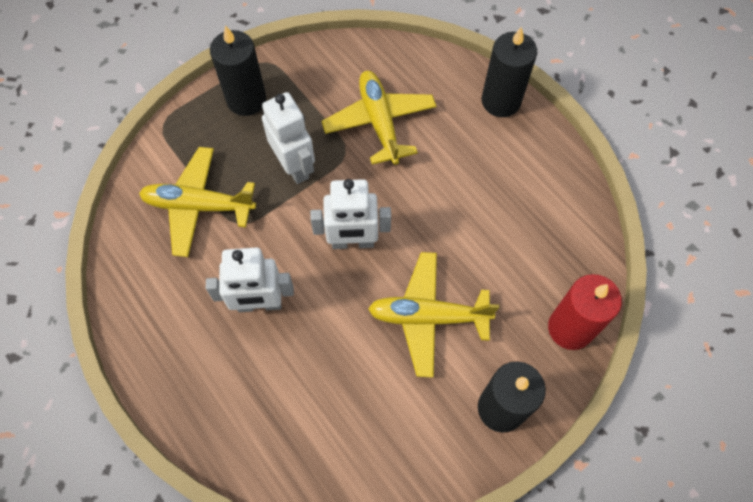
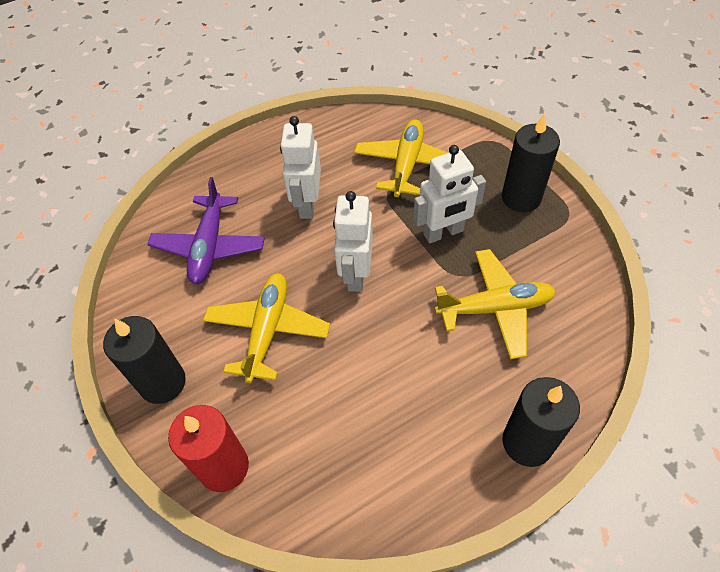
camera: 100 degrees right, 10 degrees down
none -> purple plane [147,177,265,284]

